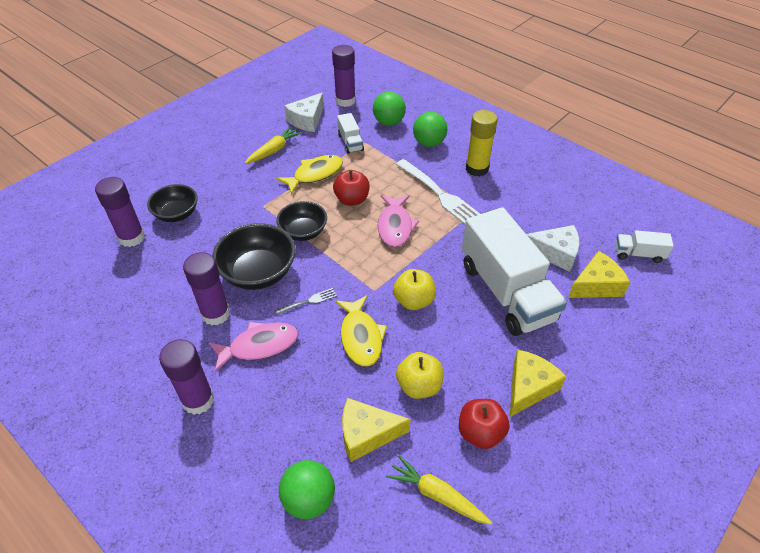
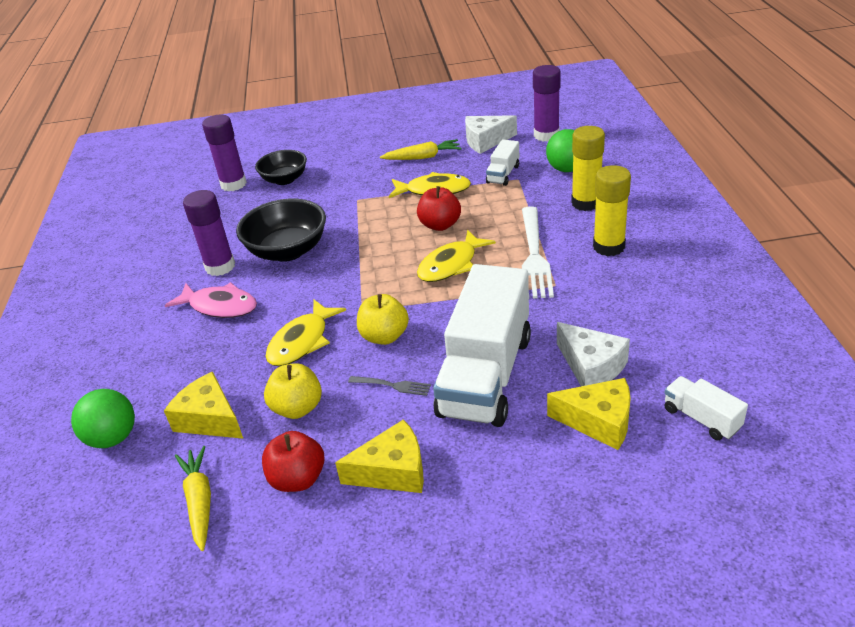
camera: 45 degrees right, 10 degrees down
purple glue stick [159,339,214,415] -> none
grey fork [274,288,337,315] -> grey fork moved to [348,376,431,396]
black bowl [276,201,327,241] -> none
pink fish [378,195,419,247] -> yellow fish [417,230,496,282]
green ball [413,112,447,147] -> yellow glue stick [571,126,605,211]

